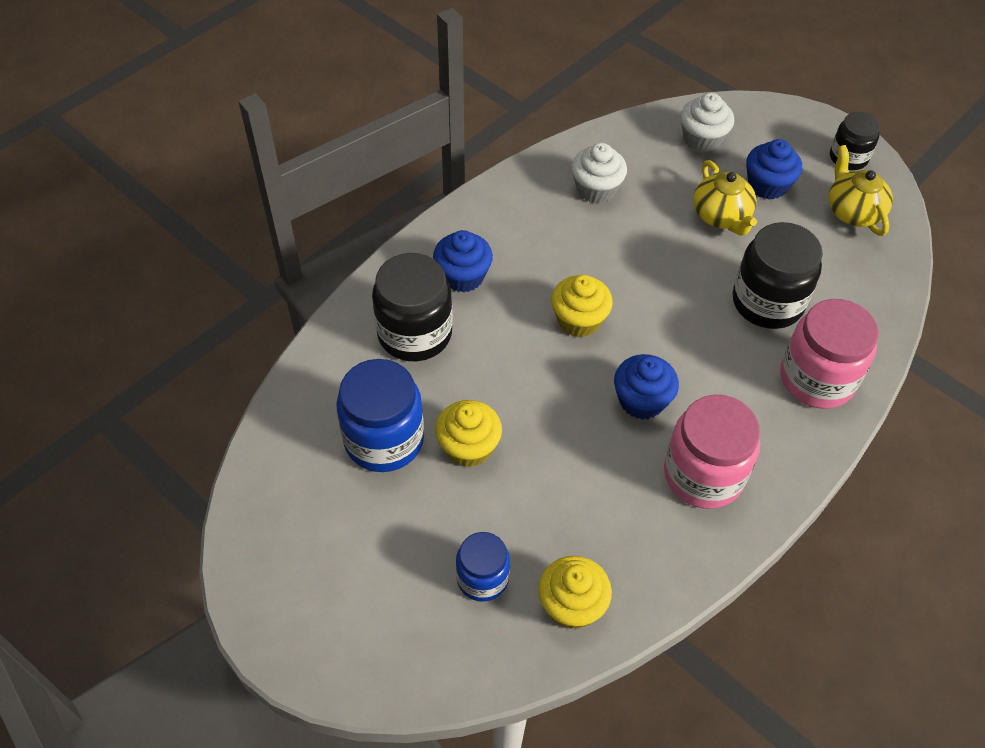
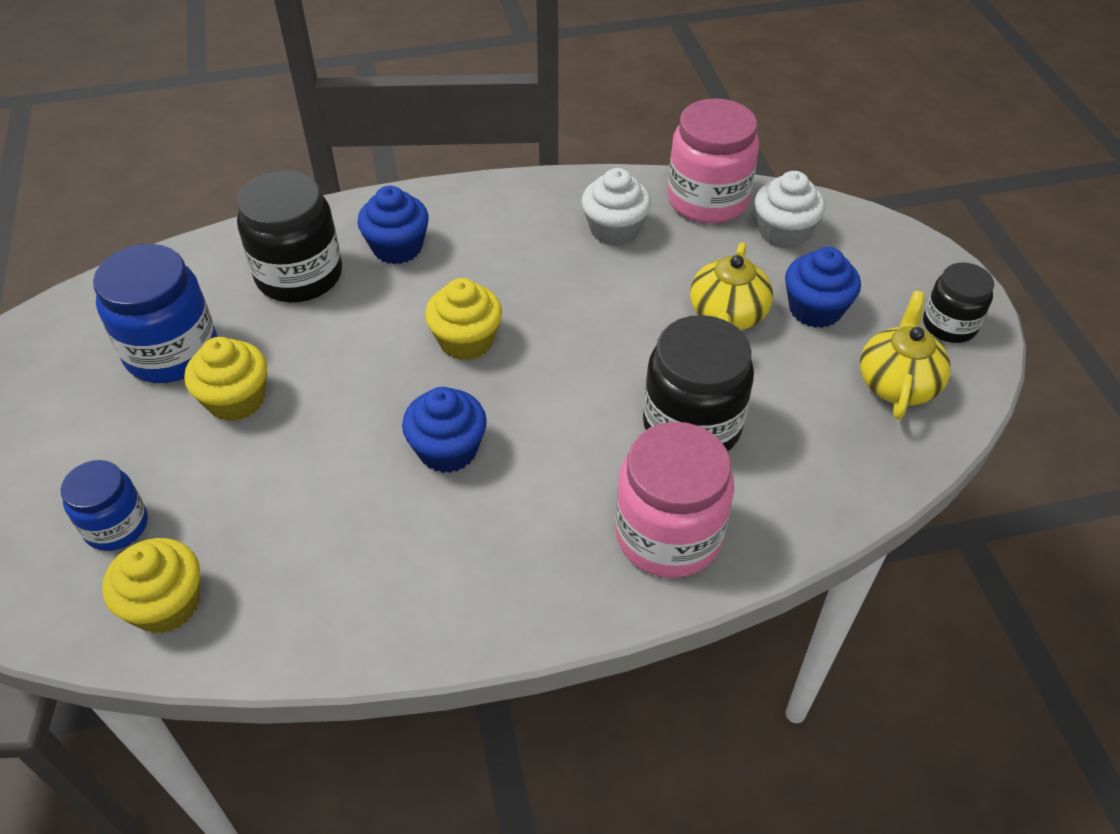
camera: 35 degrees right, 5 degrees down
pink jar [664,395,760,509] -> pink jar moved to [667,98,759,223]

